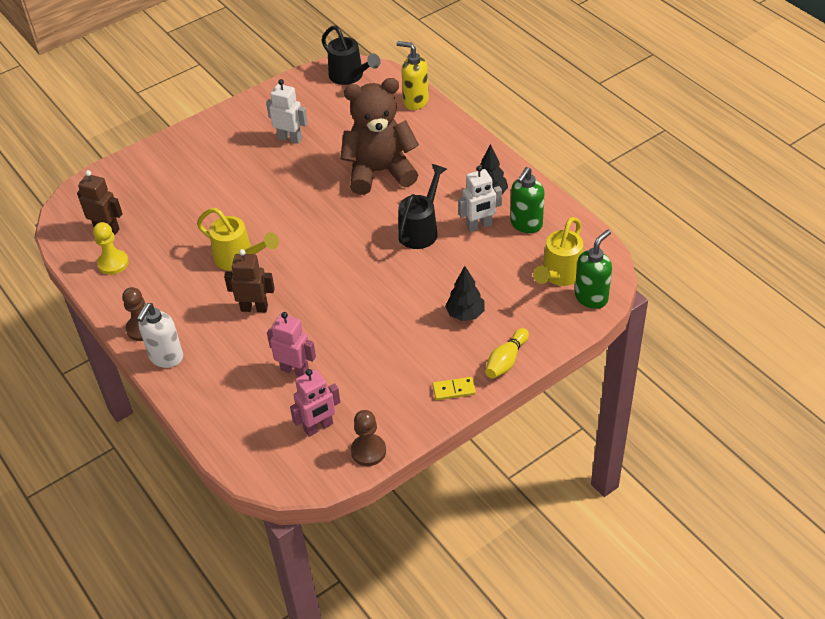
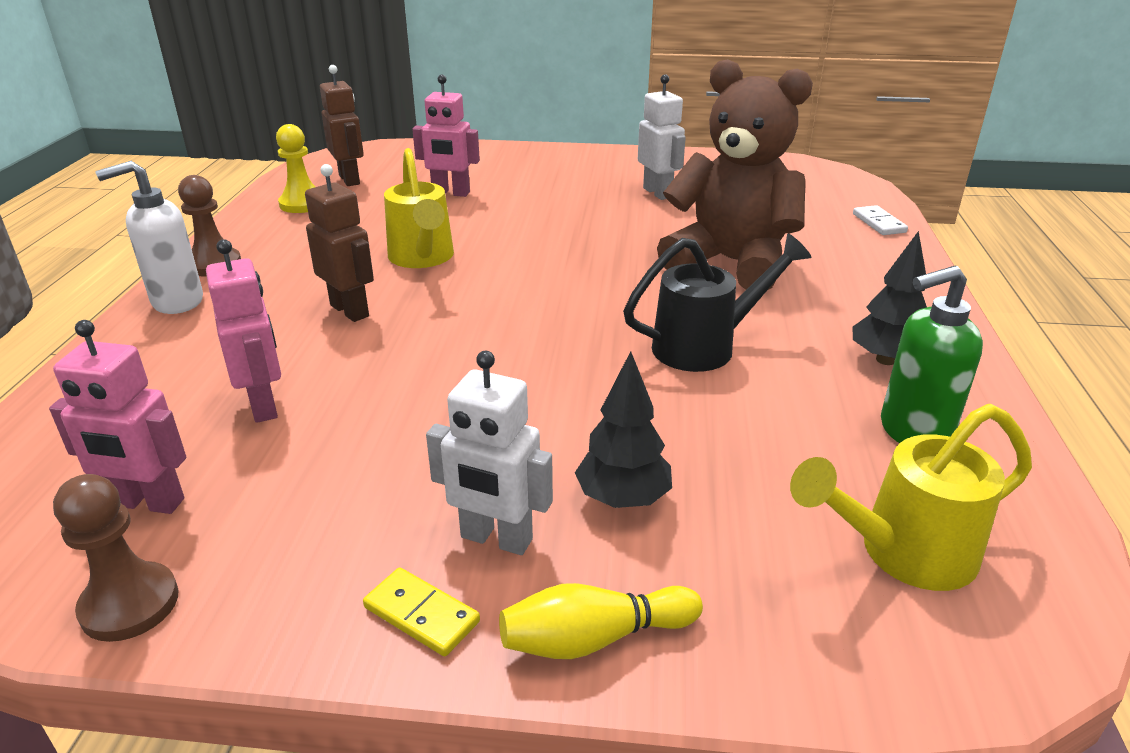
camera: 40 degrees right, 15 degrees down
black watering can [322,25,381,85] -> none
yellow soap dispenser [397,41,429,110] -> white domino [853,205,908,235]
white robot [458,165,502,232] -> white robot moved to [426,351,553,555]
green soap dispenser [575,230,612,309] -> none
none -> pink robot [412,74,480,197]

